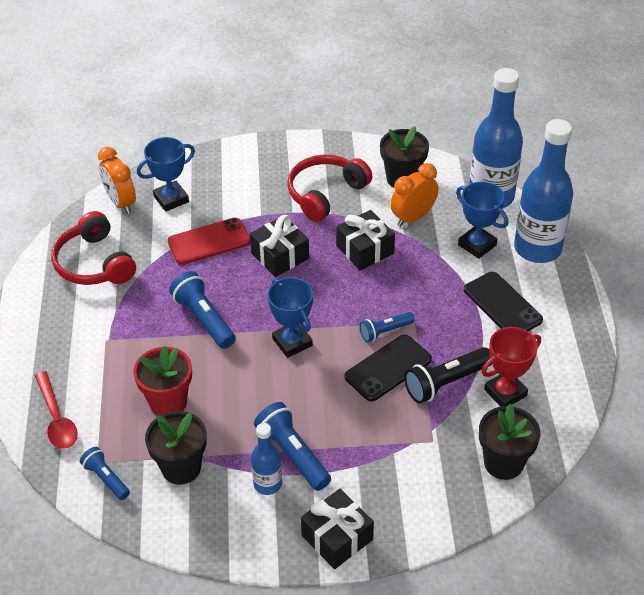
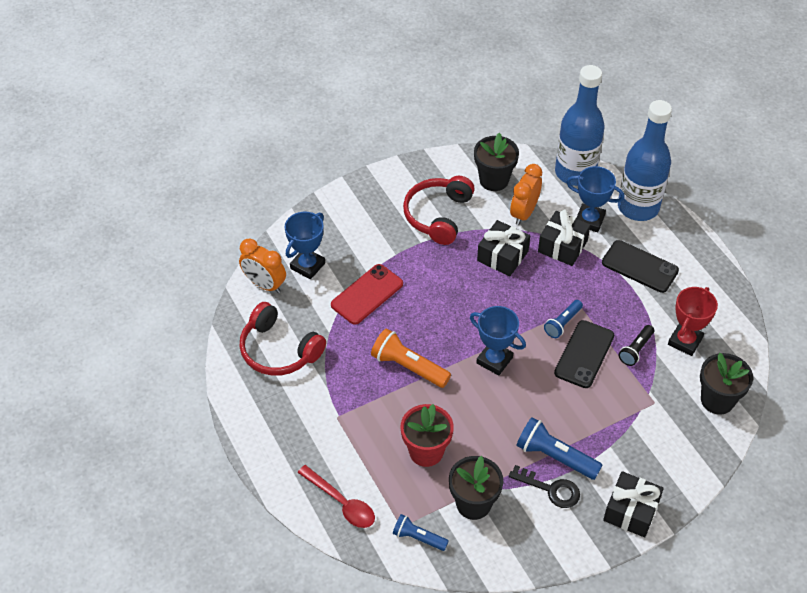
camera: 25 degrees left, 5 degrees up
blue flashlight [169,271,236,349] -> orange flashlight [371,328,451,388]
black gift [250,215,309,277] -> black gift moved to [538,210,591,266]
blue bottle [251,423,282,495] -> black key [509,465,580,508]
black flashlight [404,347,492,404] -> black flashlight [619,325,654,366], size x0.62

